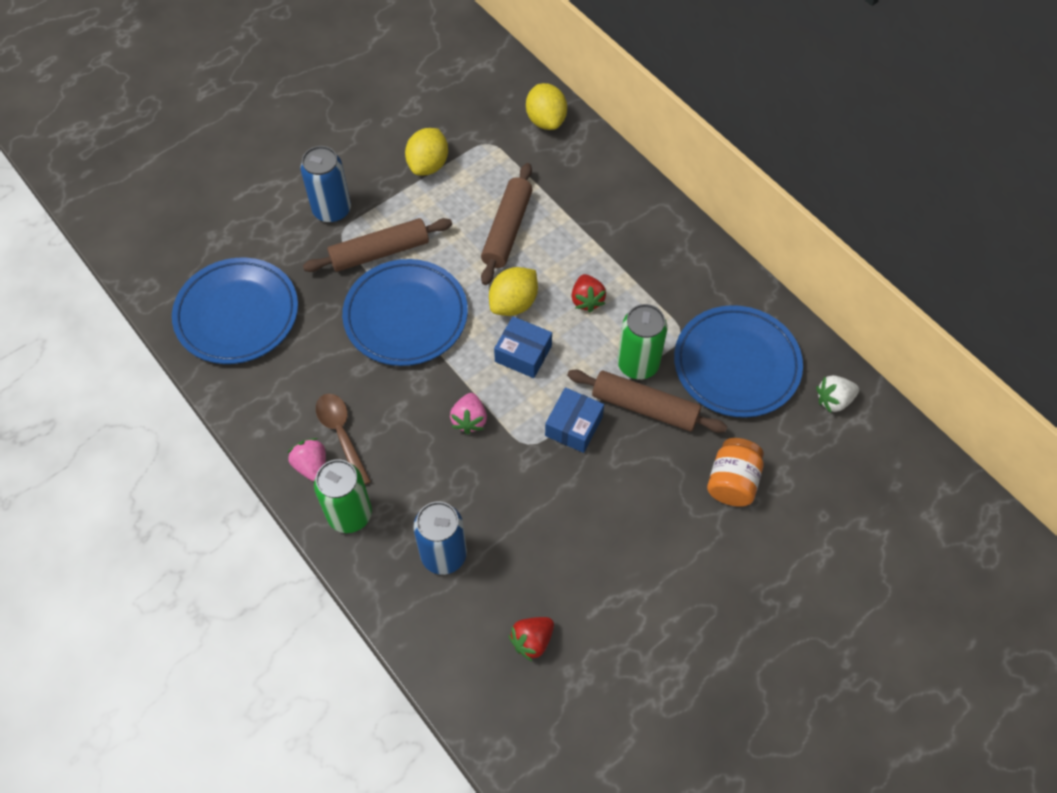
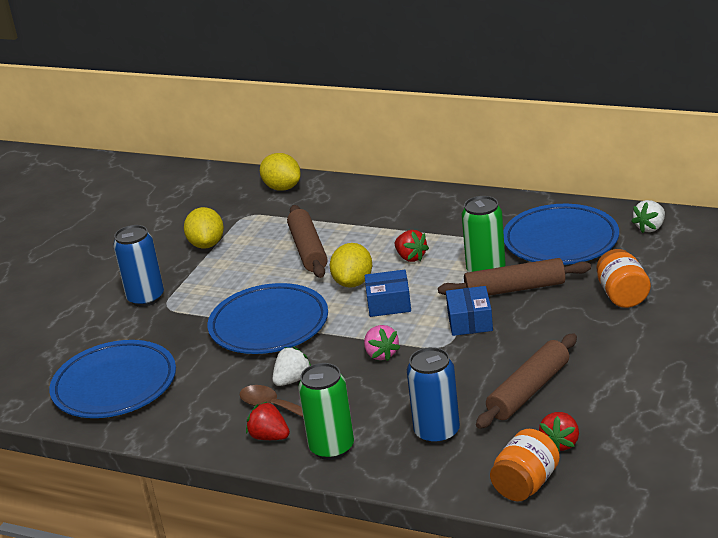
camera: 25 degrees left, 30 degrees down
pink strawberry [288,438,326,482] -> red strawberry [246,402,290,440]
brown rolling pin [303,218,452,272] -> brown rolling pin moved to [476,334,577,429]
none -> white strawberry [273,346,311,386]
none -> orange jar [490,429,560,501]

